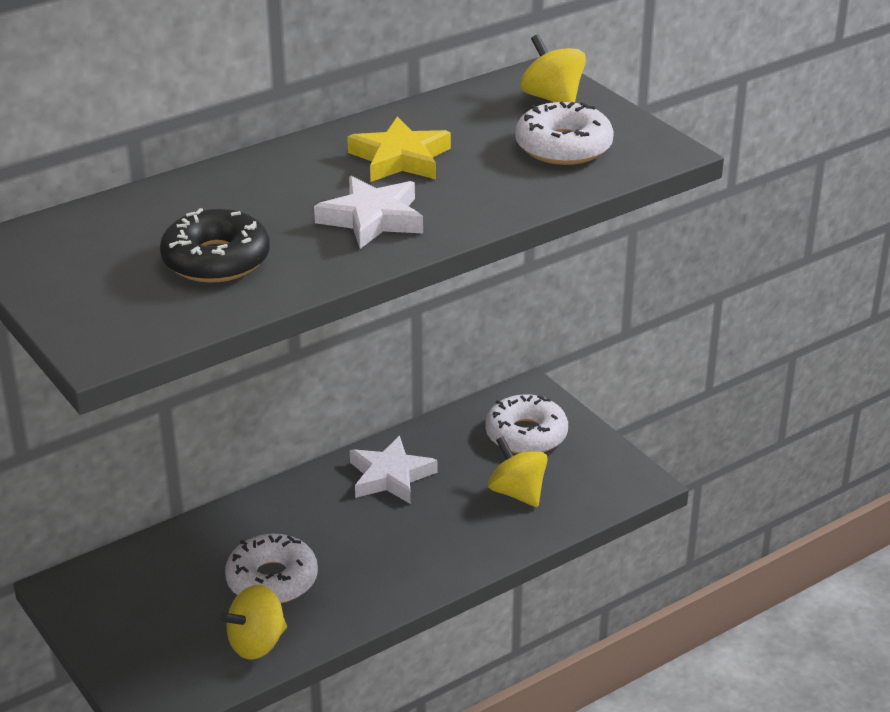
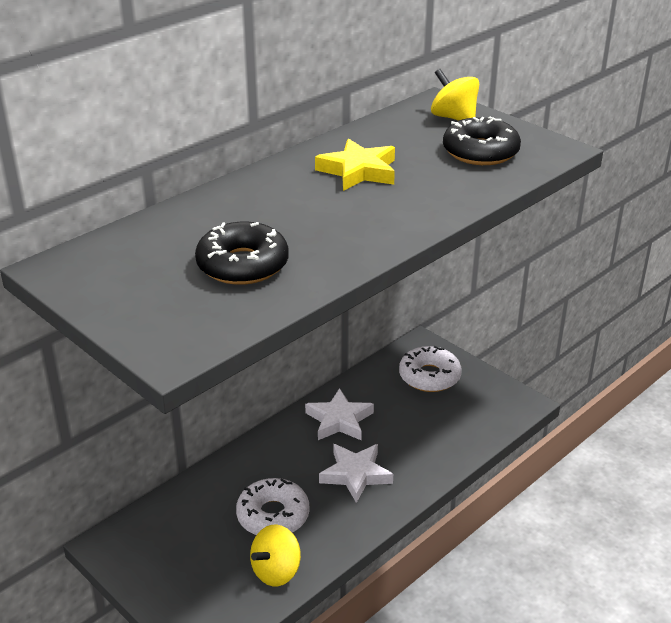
camera: 10 degrees left, 0 degrees up
white star [314,176,423,249] -> white star moved to [319,444,393,503]
yellow spinning top [488,436,548,507] -> none
white donut [515,102,614,165] -> black donut [443,116,521,165]

